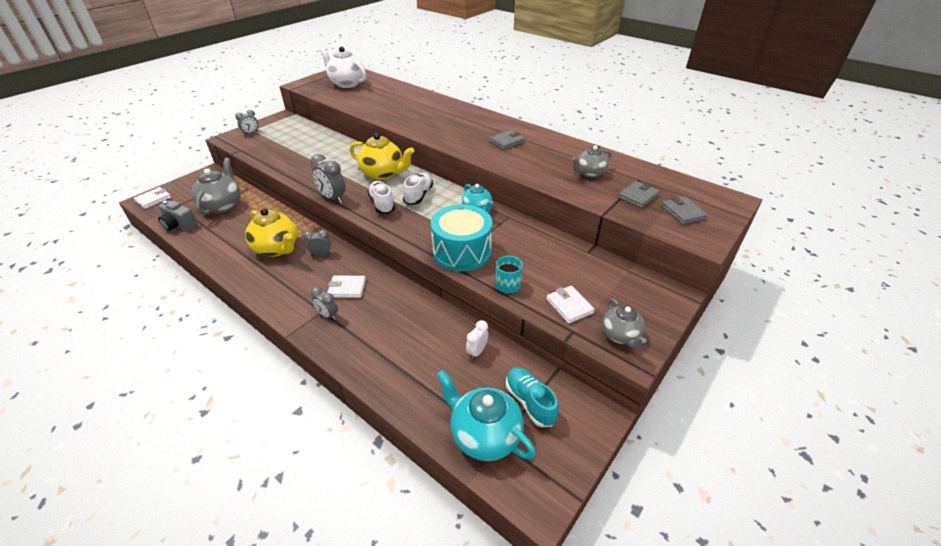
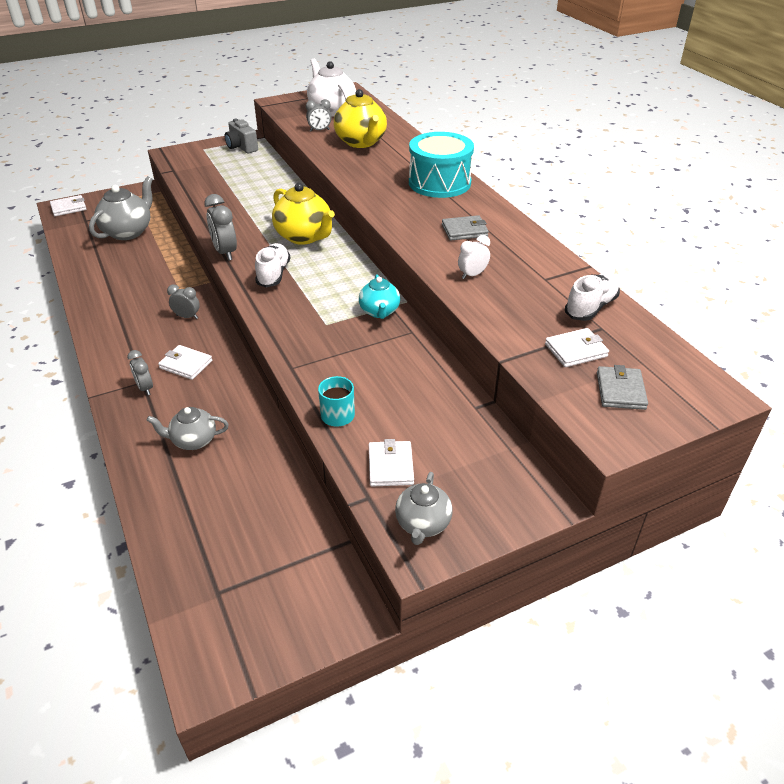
camera: 25 degrees right, 0 degrees up
grey camera [158,200,198,231] -> grey camera moved to [225,119,258,153]
grey clock [235,110,258,135] -> grey clock moved to [306,99,332,132]
yellow teapot [245,208,298,257] -> yellow teapot moved to [334,89,387,148]
white shoe [403,173,433,205] -> white shoe moved to [565,274,620,321]
turquoise drum [431,204,493,272] -> turquoise drum moved to [409,132,474,198]
turquoise teapot [437,370,536,461] -> none
white clock [466,320,489,360] -> white clock moved to [458,235,490,279]
turquoise shoe [506,367,559,427] -> none
grey teapot [572,145,611,178] -> grey teapot moved to [147,407,229,450]
grey wallet [618,181,660,208] -> white wallet [545,328,609,367]

